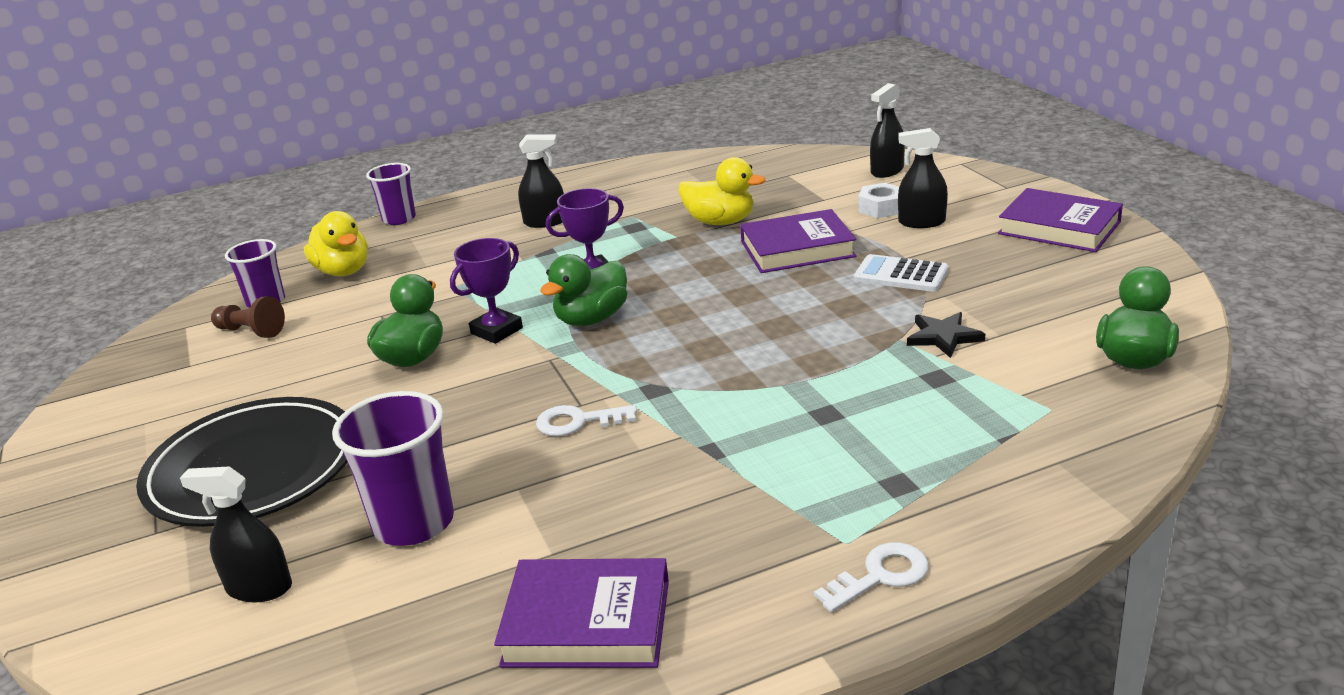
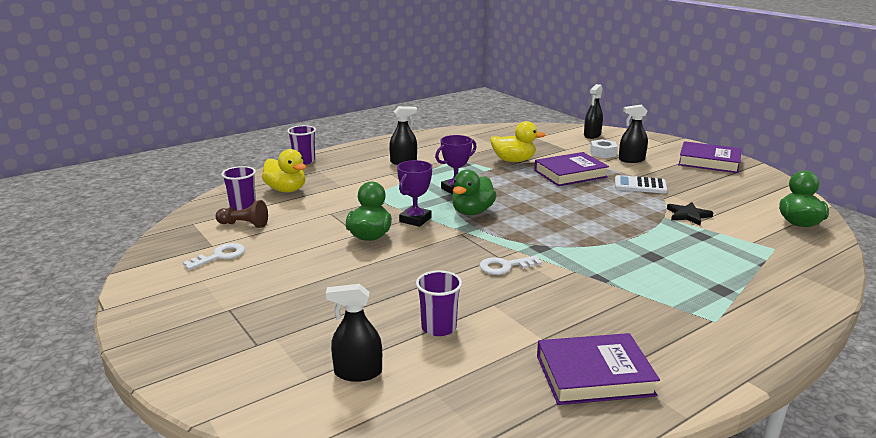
camera: 15 degrees left, 5 degrees down
black plate [136,397,347,527] -> none
purple cup [332,391,454,546] -> purple cup [416,270,462,336], size x0.65
white key [814,542,929,612] -> white key moved to [183,243,245,270]

